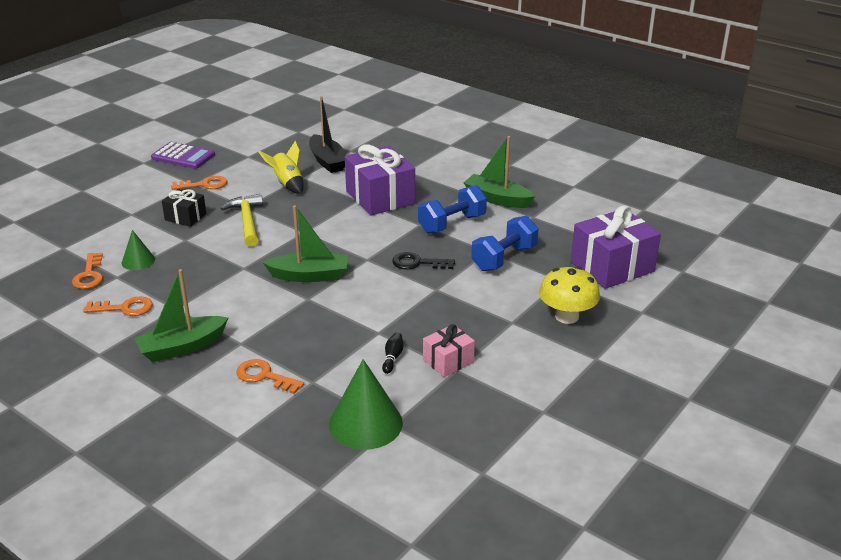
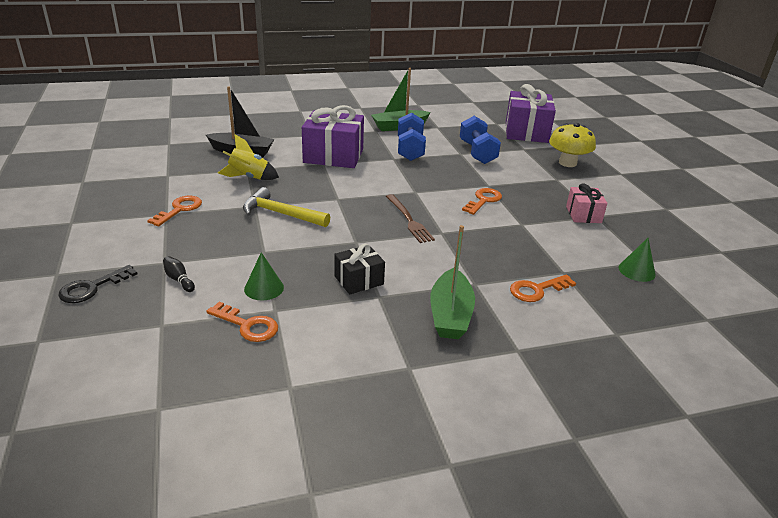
camera: 55 degrees left, 0 degrees up
orange key [83,296,153,316] -> orange key moved to [462,188,502,215]
purple calculator [151,142,215,169] -> none
black gift [162,189,206,227] -> black gift moved to [334,244,385,295]
green boat [263,205,348,282] -> brown fork [386,194,435,243]
green cone [329,359,403,450] -> green cone [619,238,656,282], size x0.56
black bowling pin [382,332,404,374] -> black bowling pin moved to [163,256,195,292]
black key [392,252,455,269] -> black key moved to [58,265,138,303]

